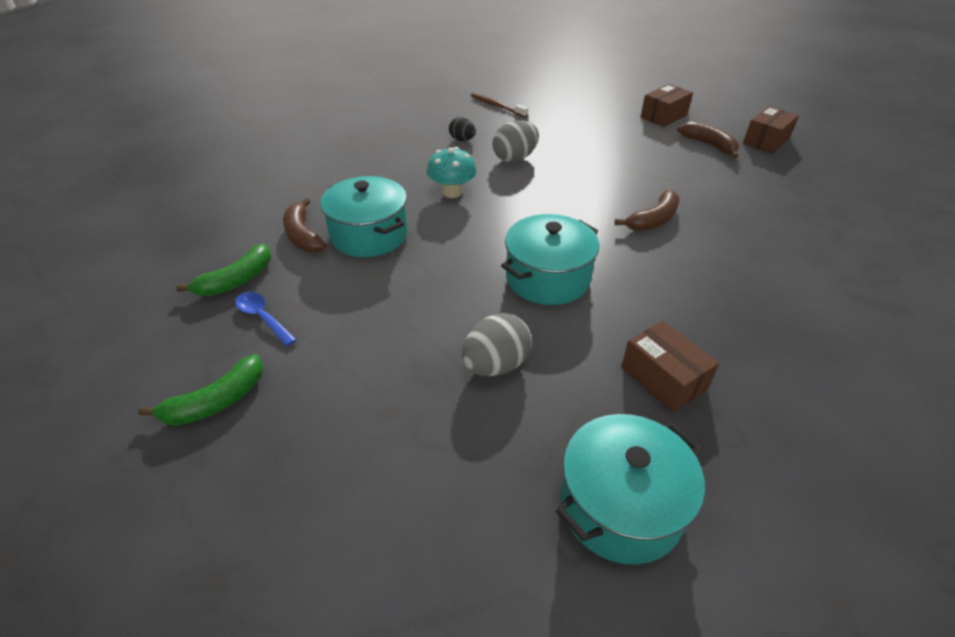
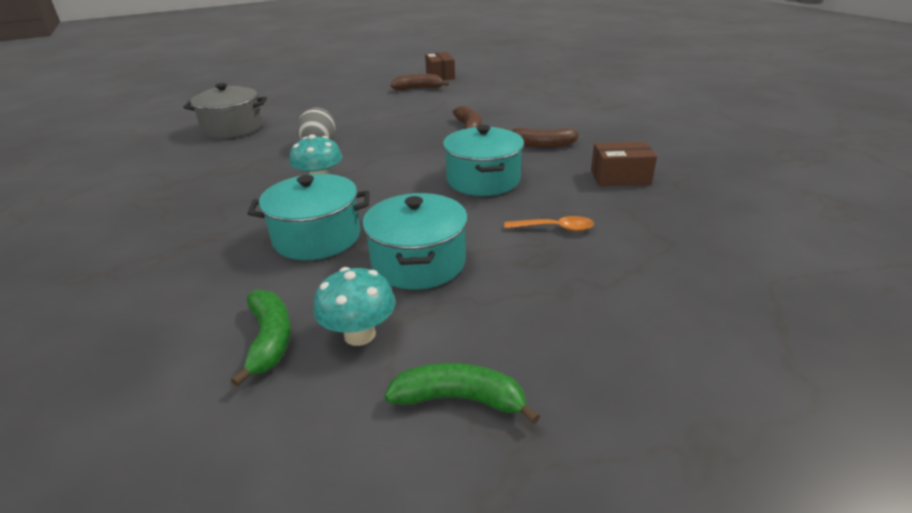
camera: 55 degrees left, 10 degrees down
green banana [138,354,264,426] -> green banana turned 75 degrees counterclockwise [385,363,540,424]
blue spoon [235,292,297,346] -> turquoise mushroom [314,267,396,346]
brown banana [283,198,326,252] -> brown banana moved to [505,128,579,148]
black egg [449,117,476,141] -> none
grey egg [462,313,532,376] -> orange spoon [504,216,594,231]
brown toothbrush [471,93,528,118] -> grey pot [183,83,267,139]
turquoise pot [556,414,705,564] -> turquoise pot moved to [363,193,468,289]
brown box [640,84,693,127] -> none

